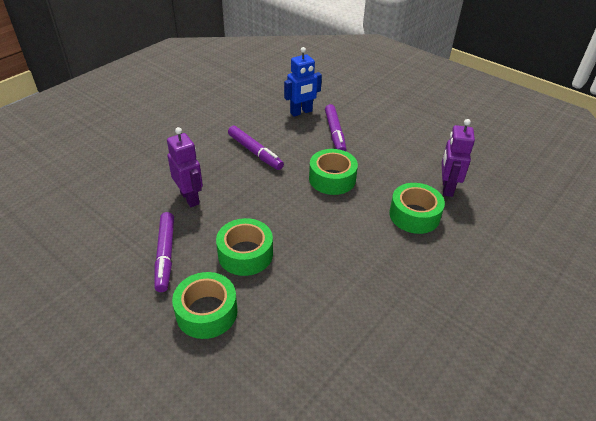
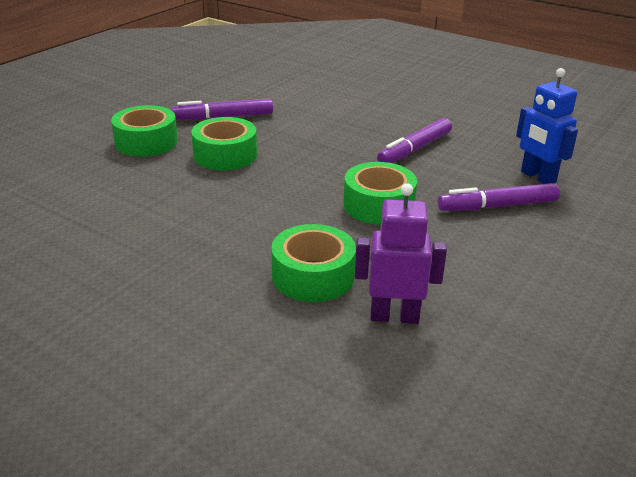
camera: 85 degrees right, 10 degrees down
purple robot [167,127,203,207] -> none

